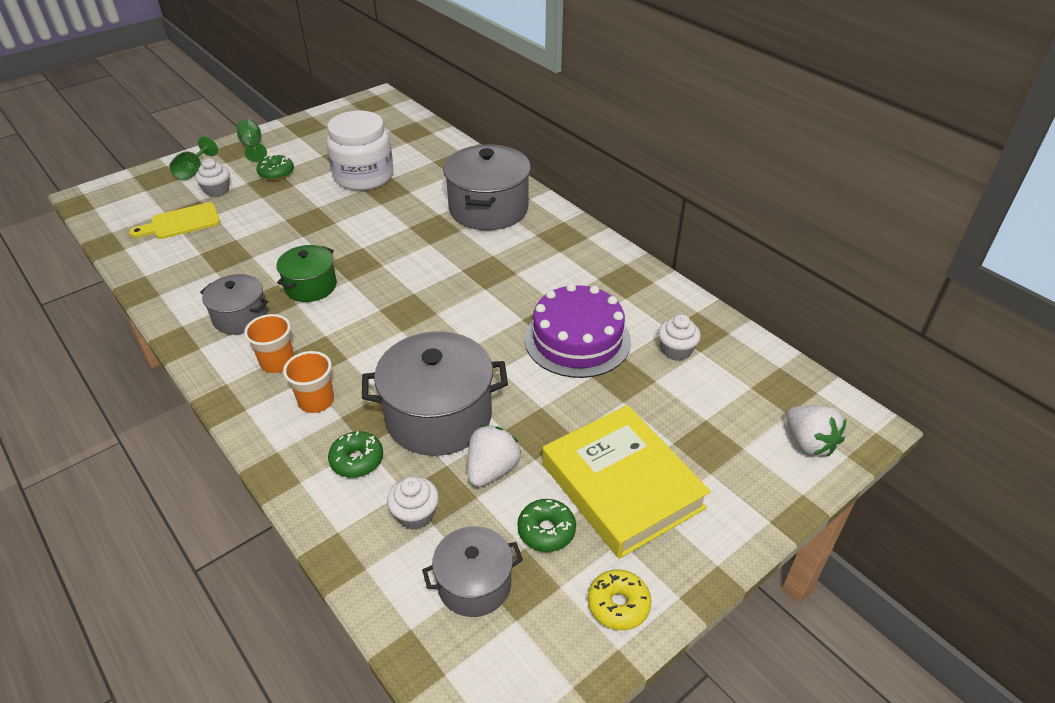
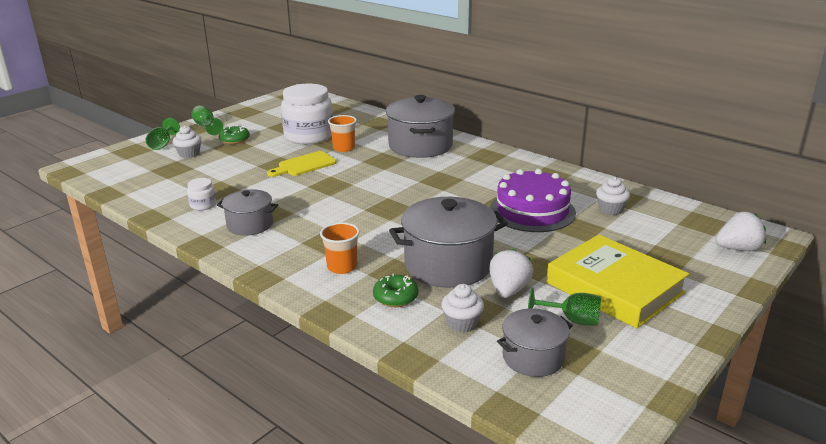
camera: 10 degrees left, 15 degrees down
yellow cutting board [129,202,220,239] -> yellow cutting board moved to [267,151,337,177]
orange cup [244,314,294,373] -> orange cup moved to [328,115,357,152]
green pot [277,245,337,302] -> none
green donut [517,499,576,552] -> green goblet [528,287,601,326]
yellow donut [588,569,651,630] -> none
white strawberry [786,405,846,457] -> white strawberry turned 60 degrees counterclockwise [715,212,766,251]
none -> white jar [187,178,216,210]

